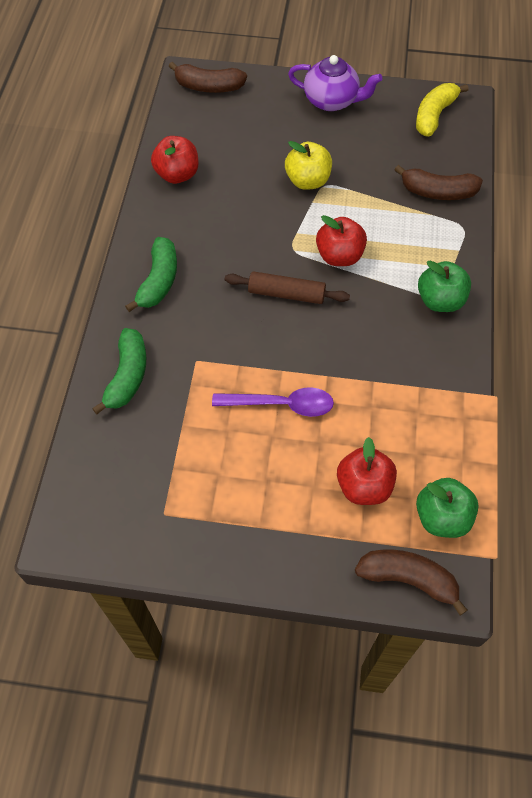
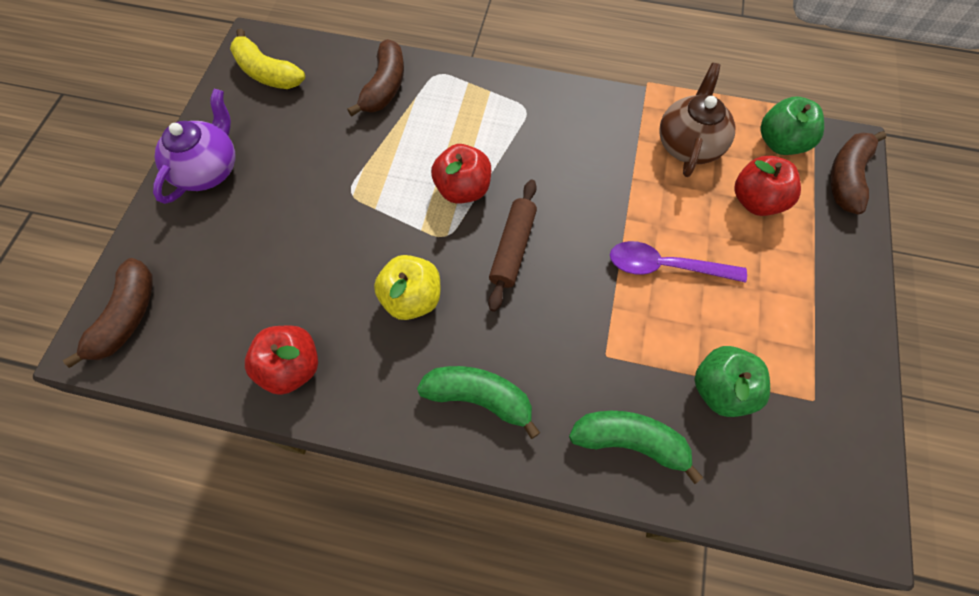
camera: 85 degrees left, 5 degrees up
purple spoon [212,387,334,417] -> purple spoon turned 90 degrees counterclockwise [610,241,747,283]
yellow apple [285,141,332,190] -> yellow apple moved to [374,255,440,320]
green apple [418,260,471,312] -> green apple moved to [694,346,770,417]
none -> brown teapot [659,63,735,177]

